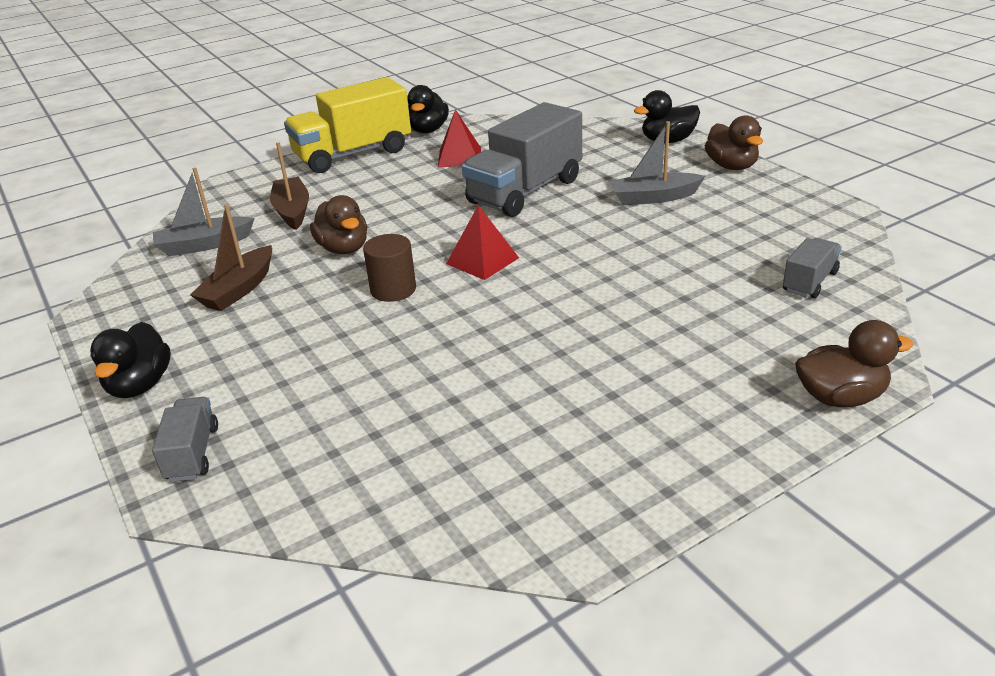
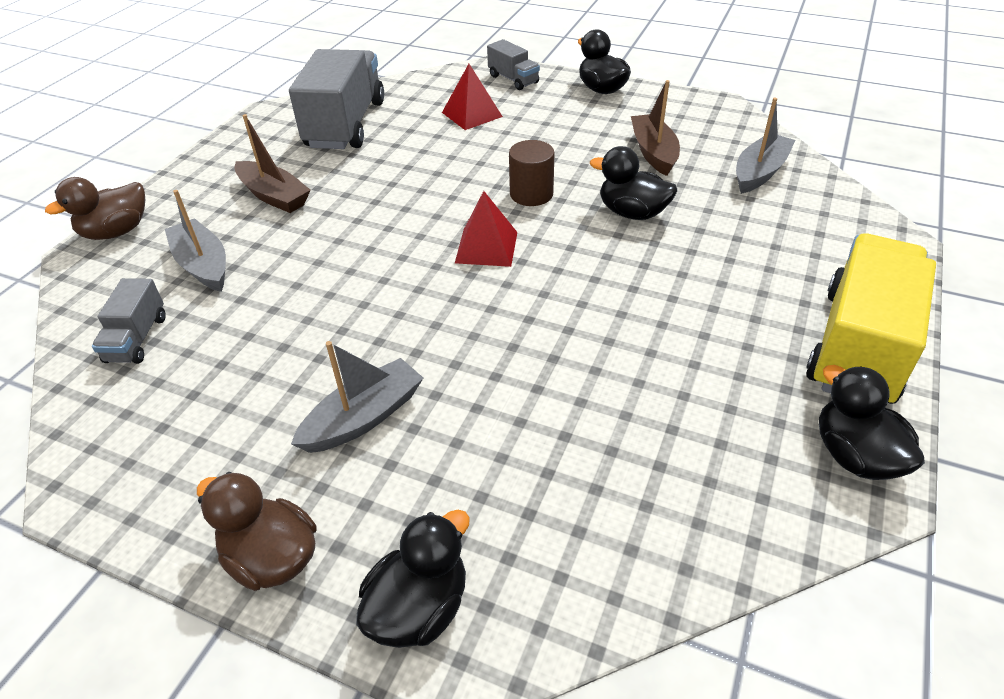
camera: 145 degrees right, 10 degrees up
brown boat [270,142,309,230] -> brown boat moved to [234,114,311,213]
brown duck [310,195,367,254] -> black duck [590,146,677,220]
red pyramid [438,109,481,168] -> red pyramid moved to [442,64,503,130]
grey truck [462,102,582,217] -> grey truck moved to [289,49,384,149]
none -> grey boat [165,190,226,292]

